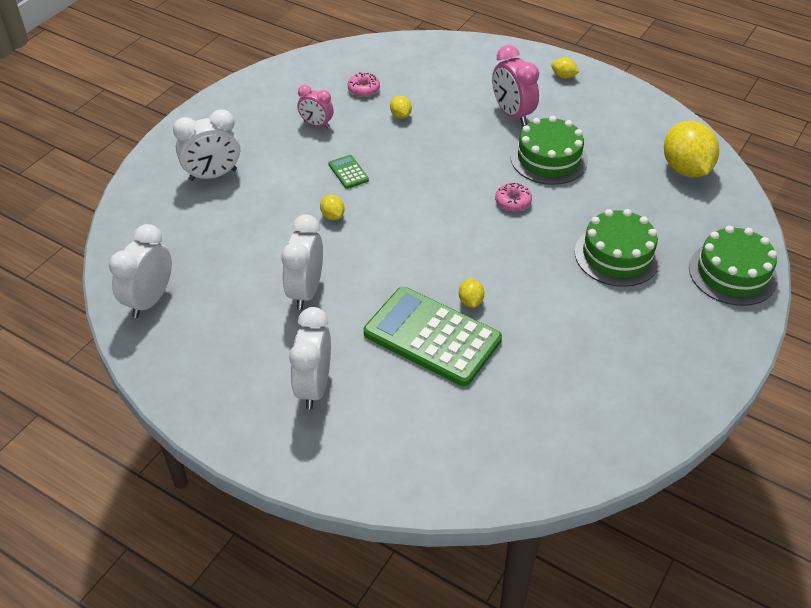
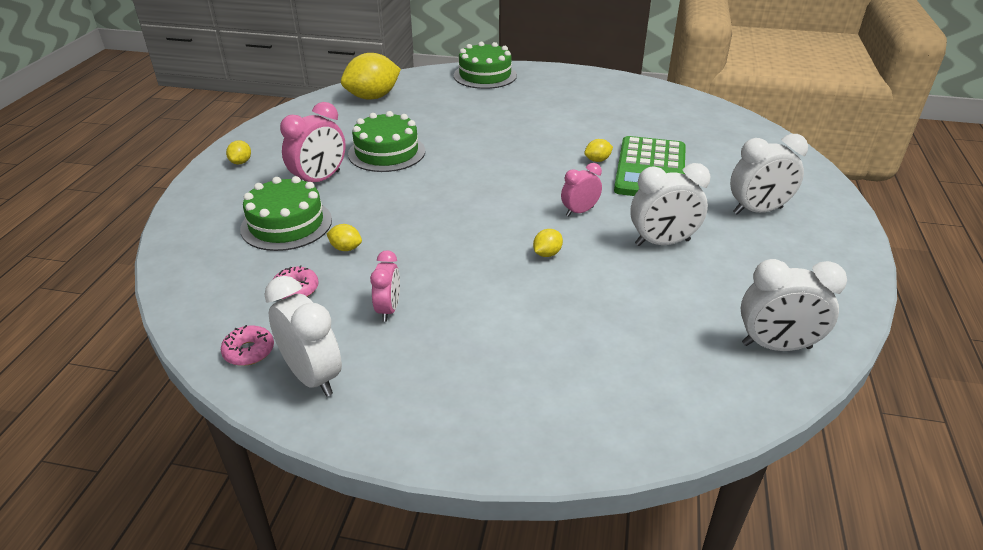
camera: 110 degrees left, 10 degrees down
white clock [173,109,240,181] -> white clock moved to [264,276,342,396]
green calculator [328,155,369,189] -> none
yellow lemon [390,96,412,119] -> yellow lemon turned 60 degrees clockwise [326,224,362,251]
pink donut [495,183,532,212] -> pink donut moved to [221,325,274,366]
green cake [575,209,661,287] -> green cake moved to [240,176,332,251]
none -> pink clock [561,163,602,216]

